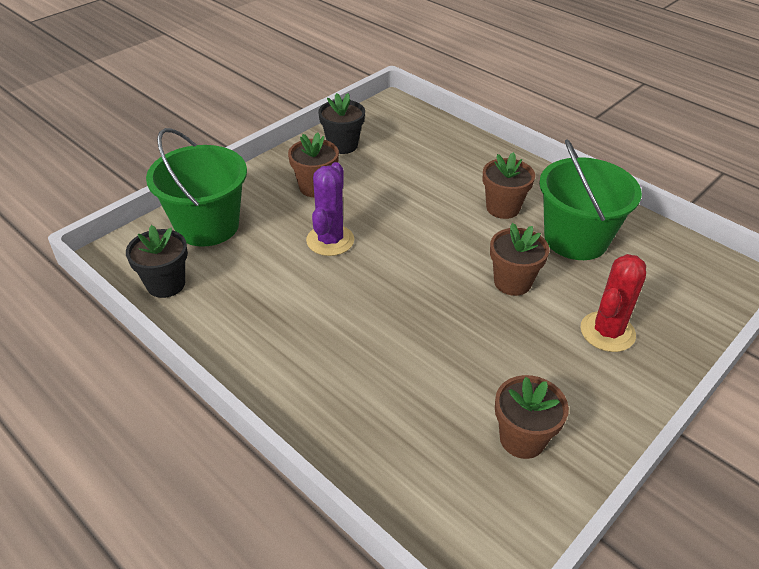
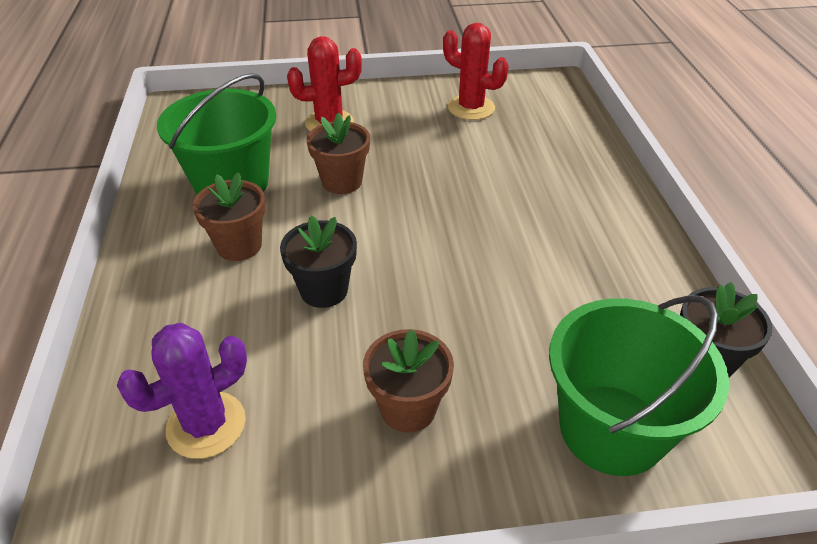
camera: 140 degrees left, 0 degrees up
purple cactus [306,162,354,256] -> purple cactus moved to [117,323,247,459]
black flower pot [318,93,365,154] -> black flower pot moved to [280,215,357,308]
brown flower pot [495,375,569,459] -> red cactus [443,23,509,120]

